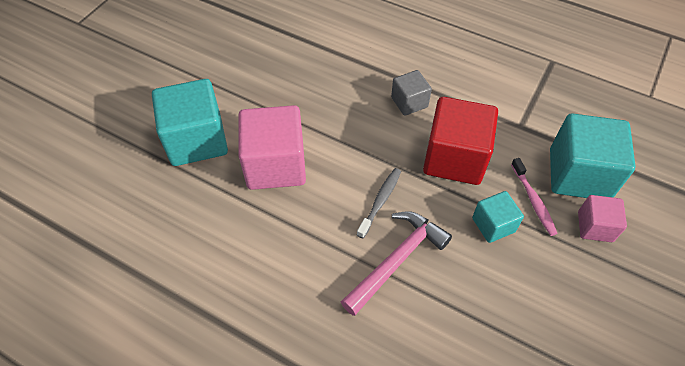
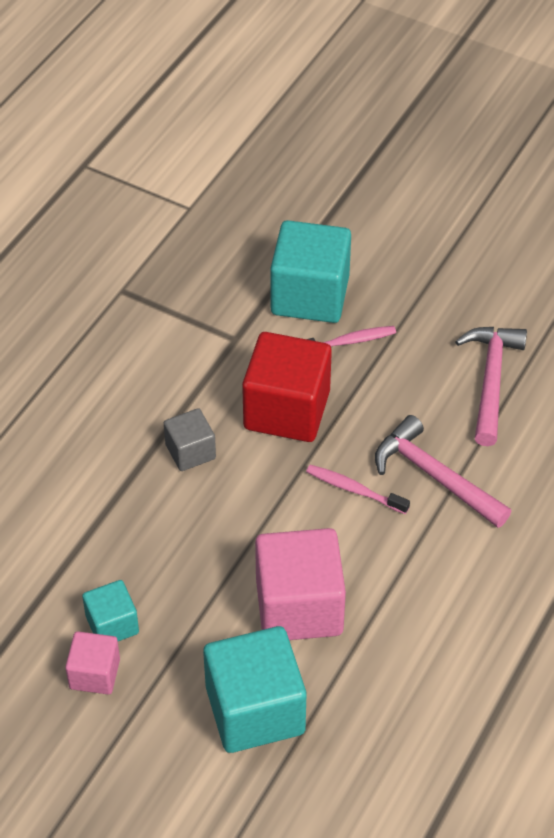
camera: 90 degrees left, 5 degrees down
grey toothbrush [357,168,401,239] -> pink toothbrush [306,465,410,514]
turquoise cube [472,191,524,243] -> turquoise cube moved to [82,580,139,641]
pink cube [578,195,627,242] -> pink cube moved to [65,631,120,694]
none -> pink hammer [455,327,527,446]

